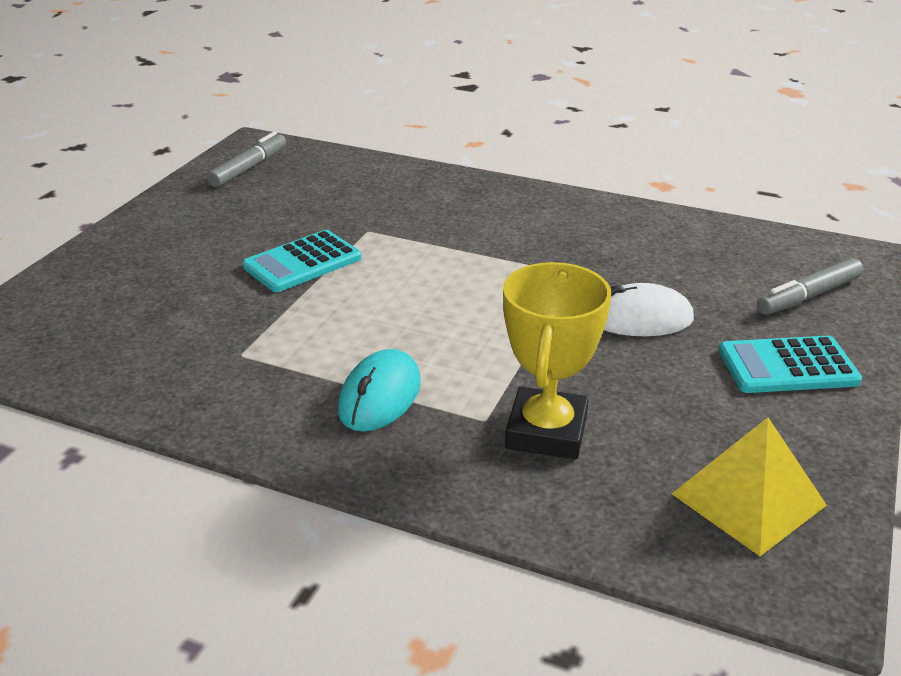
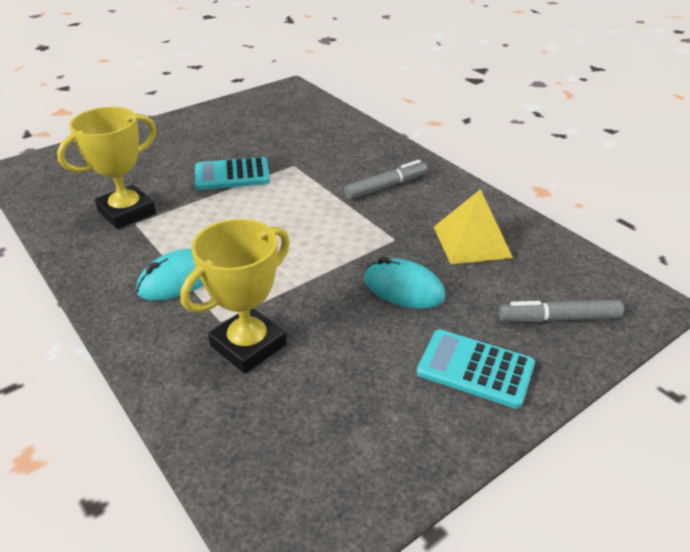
camera: 30 degrees right, 5 degrees up
grey marker [207,131,286,188] -> grey marker moved to [344,160,428,200]
white mouse [604,283,694,336] -> turquoise mouse [364,257,445,309]
yellow pyramid [672,417,827,556] -> yellow pyramid moved to [434,189,513,264]
none -> yellow trophy [57,107,156,229]

